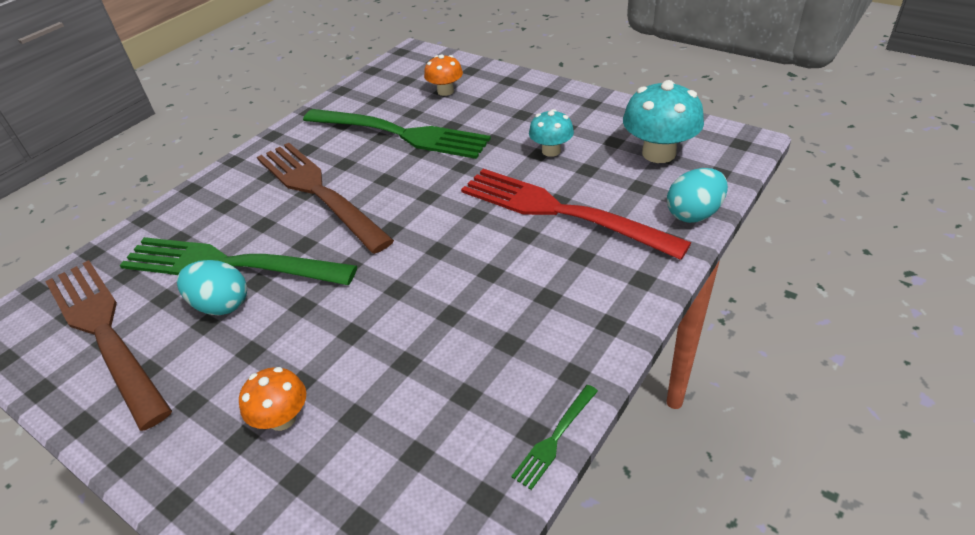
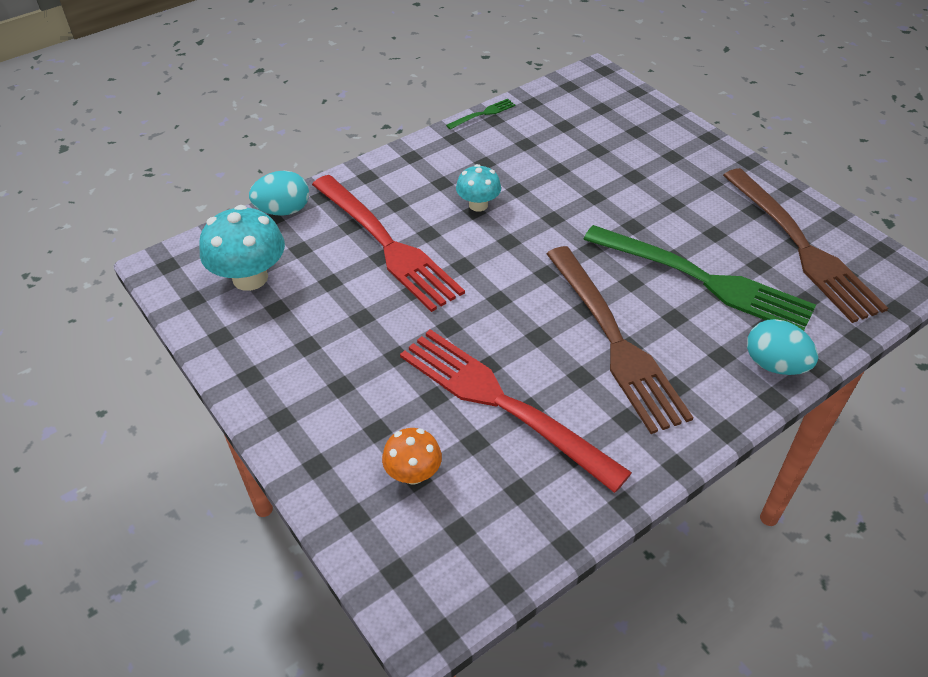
camera: 165 degrees left, 5 degrees up
turquoise egg [177,260,247,315] -> turquoise egg moved to [747,319,818,375]
orange mushroom [239,367,306,431] -> none
green fork [303,109,491,159] -> red fork [400,329,632,493]
turquoise mushroom [529,109,574,157] -> turquoise mushroom moved to [456,164,501,212]

